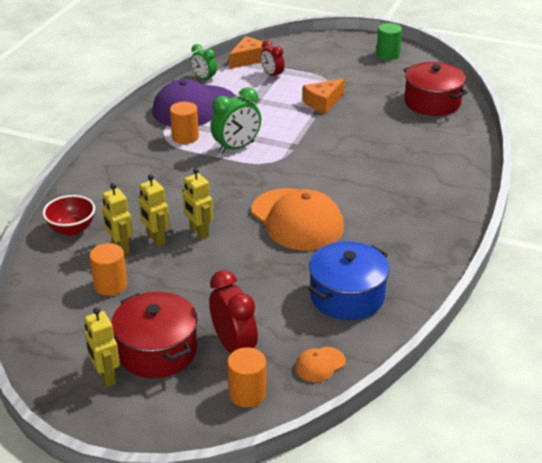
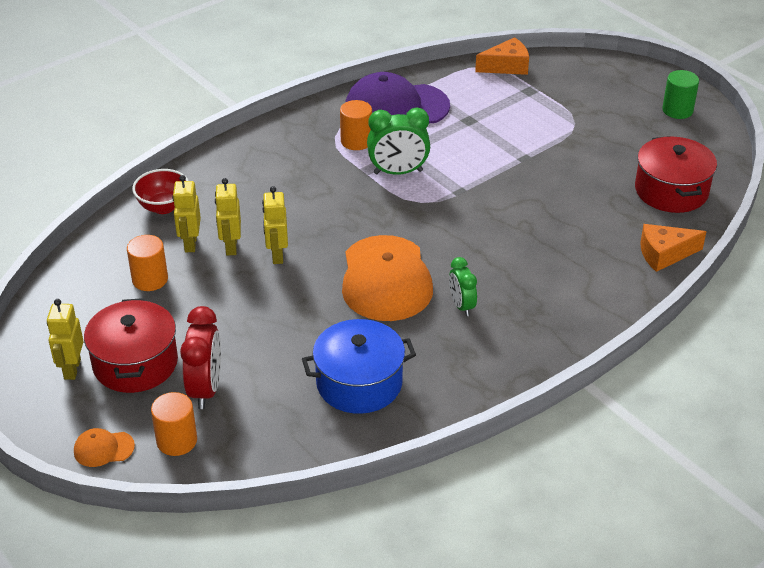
camera: 30 degrees right, 5 degrees up
green clock [191,44,217,82] -> green clock moved to [449,257,477,316]
red clock [261,40,284,79] -> none
orange cap [295,347,346,382] -> orange cap moved to [74,428,135,467]
orange cheese [303,78,345,113] -> orange cheese moved to [641,224,707,272]

